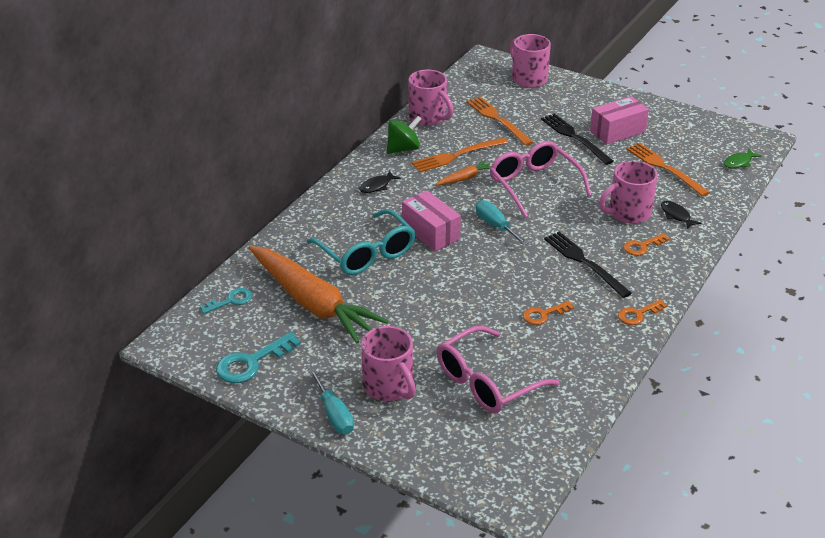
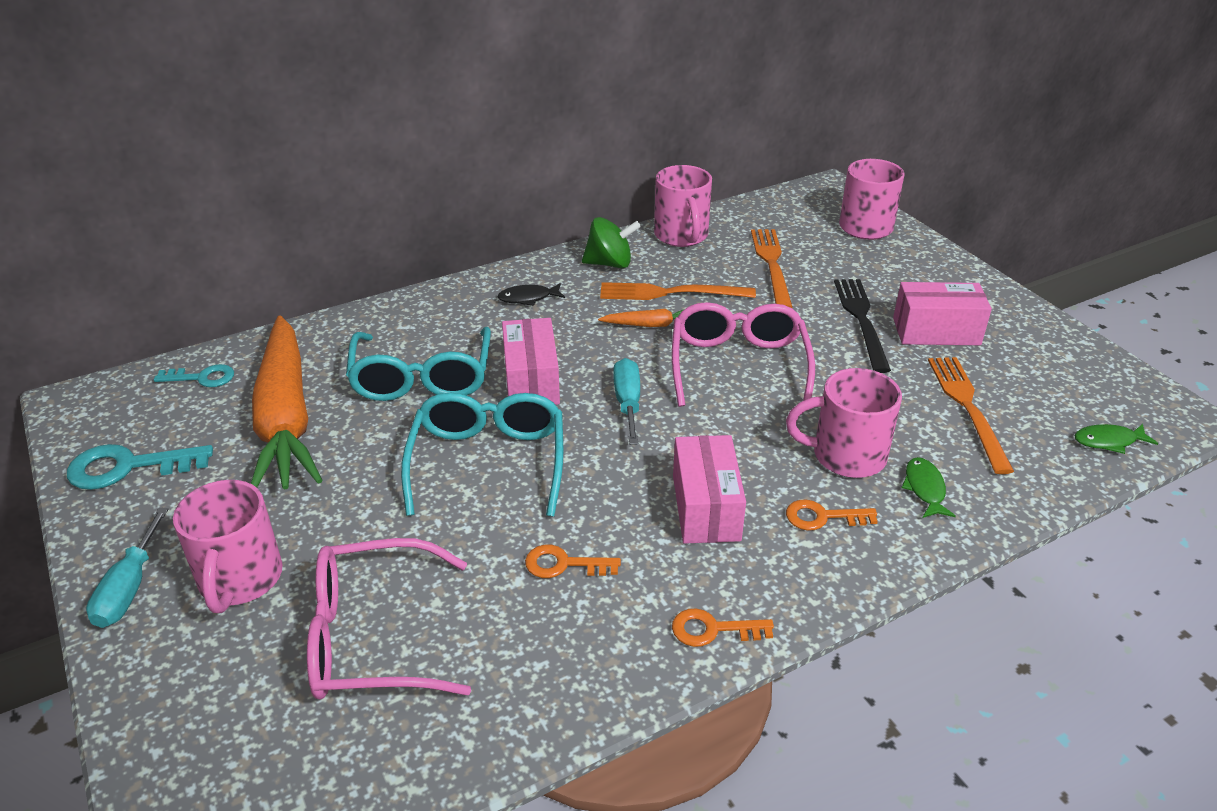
camera: 30 degrees right, 0 degrees up
black fork [544,232,632,298] -> pink box [673,435,746,544]
black fish [661,201,701,229] -> green fish [902,457,956,518]
none -> turquoise glasses [401,393,563,517]

